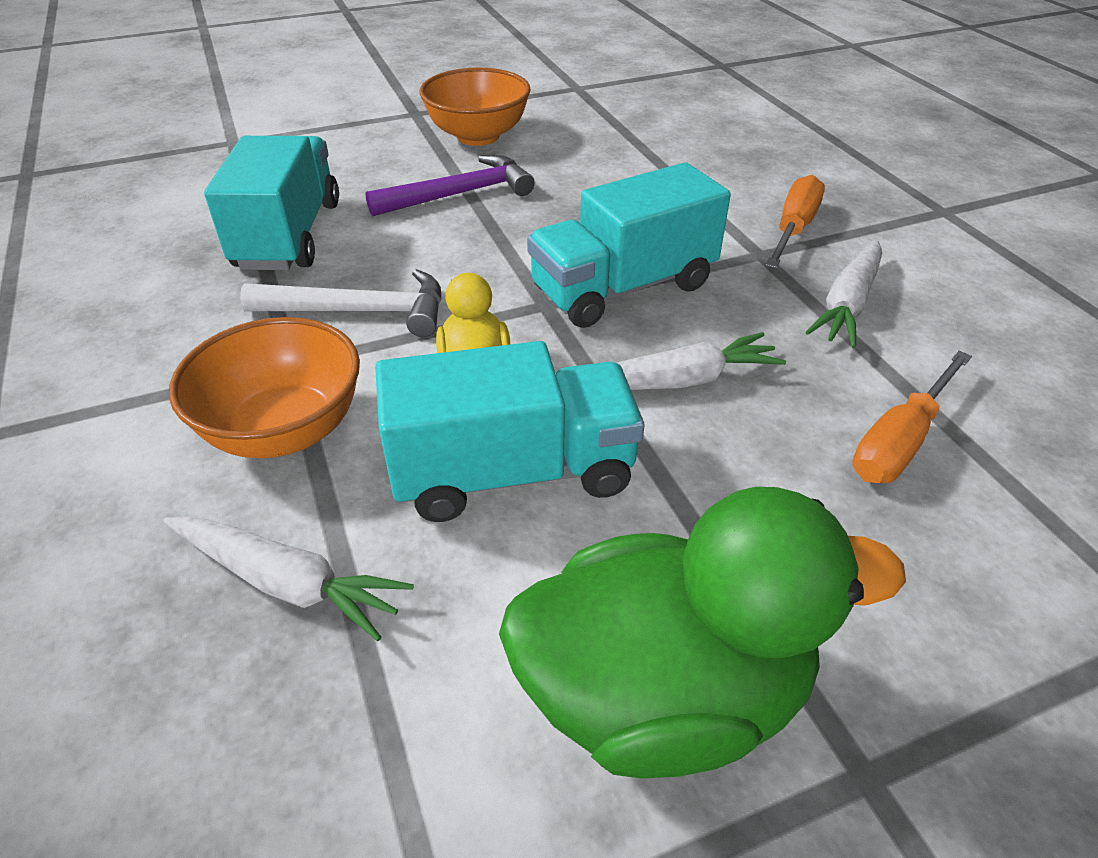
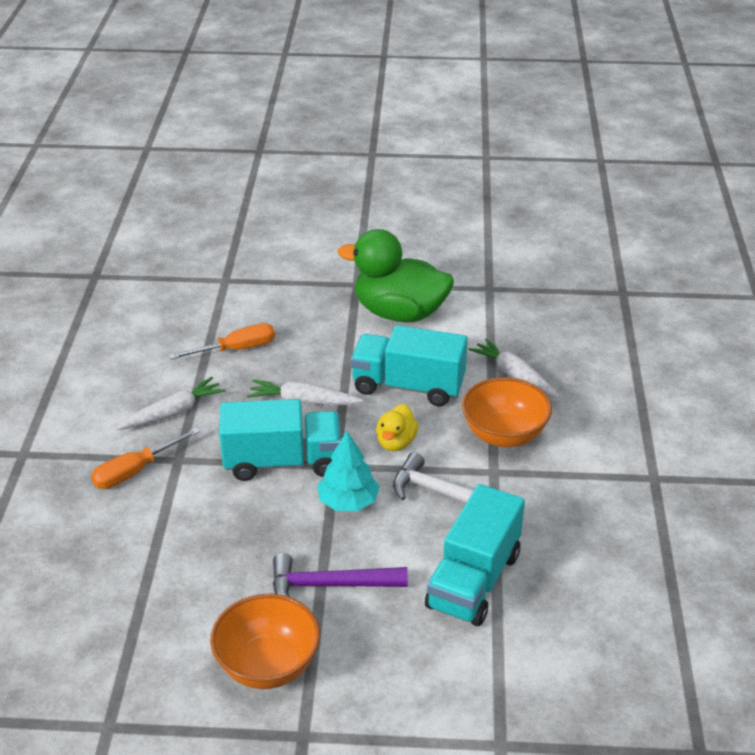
camera: 155 degrees left, 5 degrees down
none -> turquoise tree [317,431,380,511]

